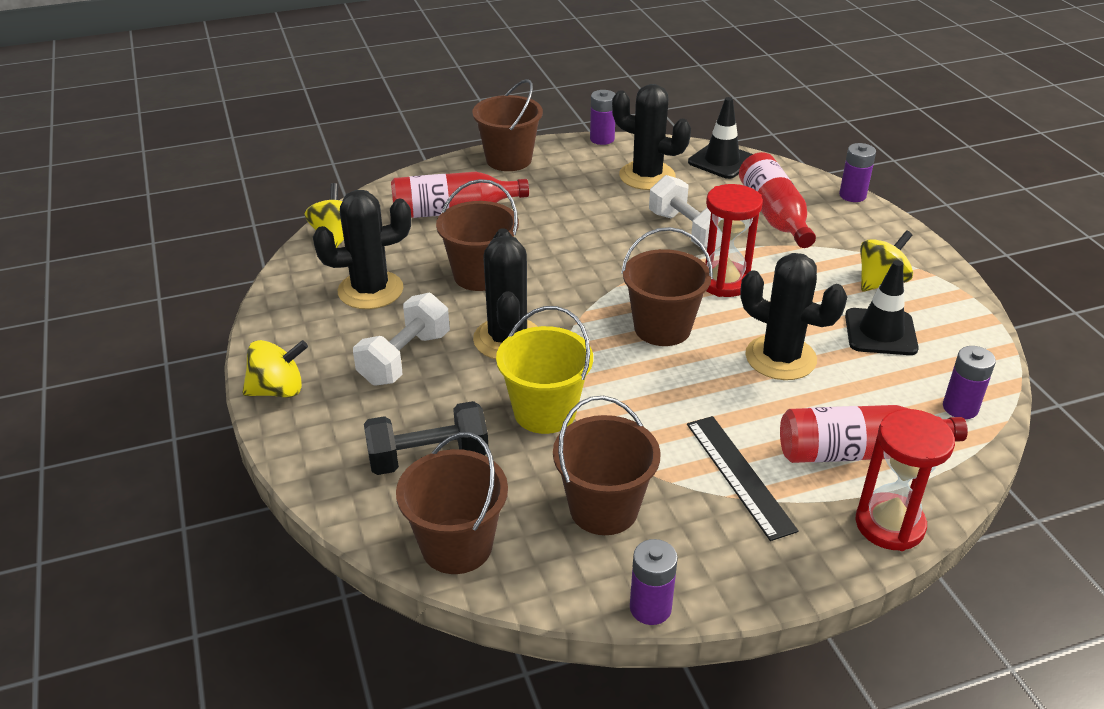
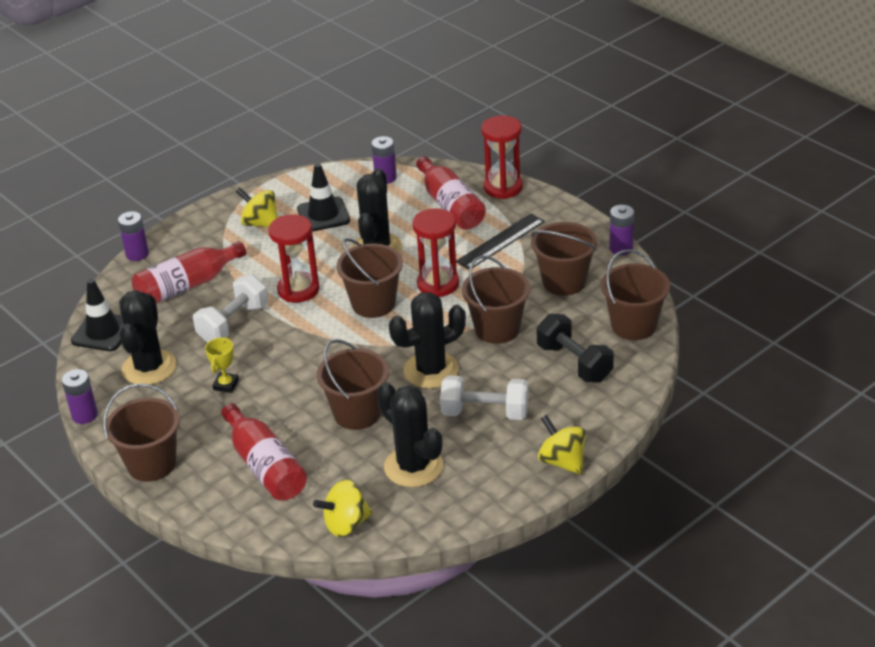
camera: 110 degrees left, 0 degrees up
yellow bucket [496,306,593,434] -> brown bucket [462,256,530,344]
none -> yellow trophy [205,337,239,393]
none -> red hourglass [412,208,459,297]

